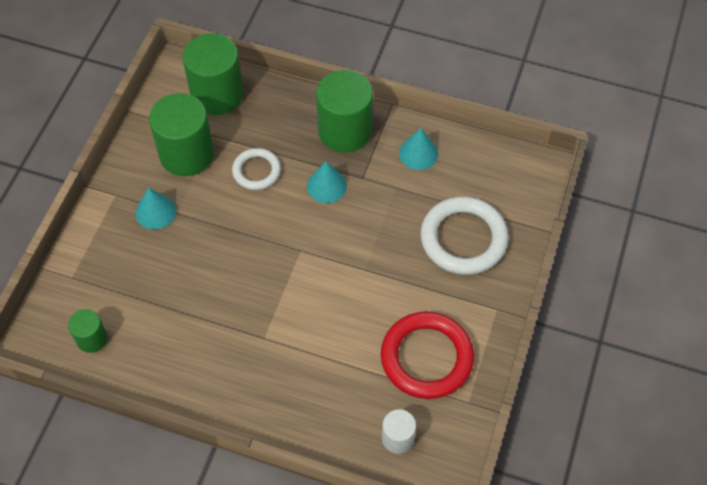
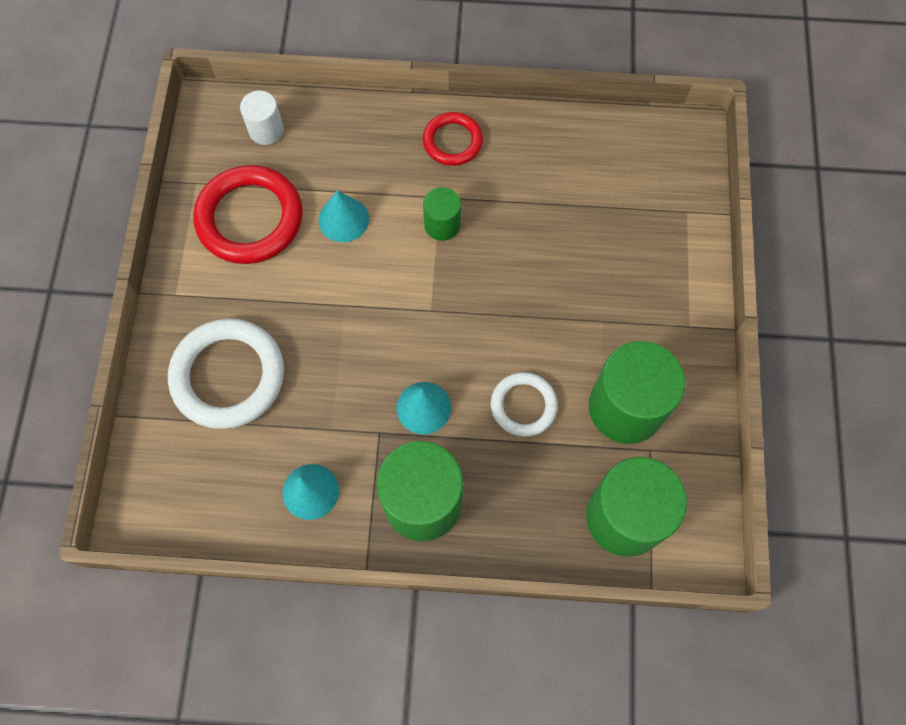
camera: 165 degrees right, 10 degrees up
green cylinder [68,309,107,353] -> green cylinder moved to [423,187,461,241]
turquoise cone [135,187,176,229] -> turquoise cone moved to [318,191,369,242]
none -> red ring [423,112,483,166]

